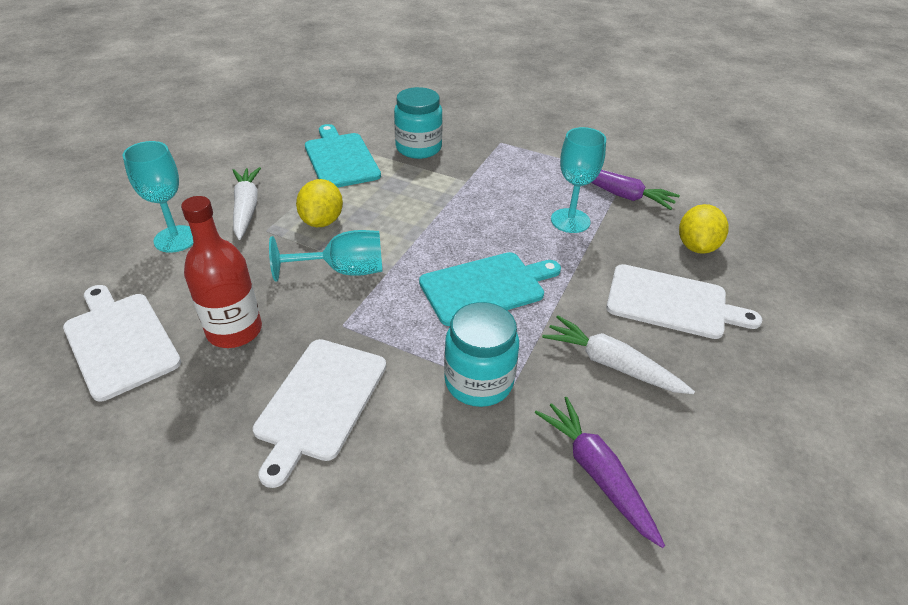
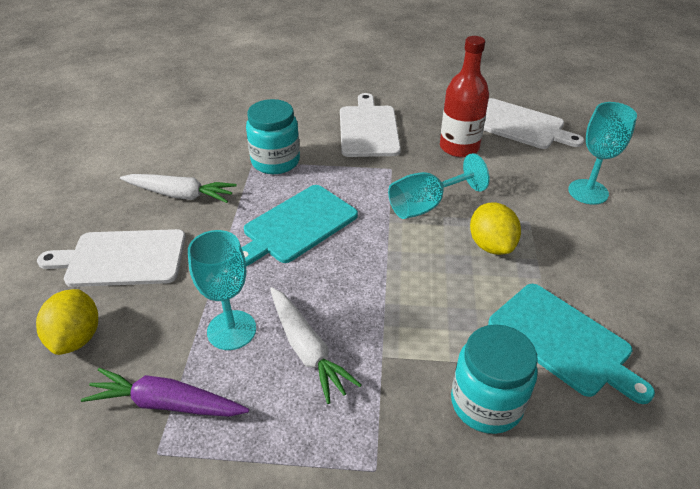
camera: 160 degrees right, 0 degrees up
white carrot [232,167,261,240] -> white carrot moved to [270,287,362,404]
purple carrot [535,397,665,548] -> none

